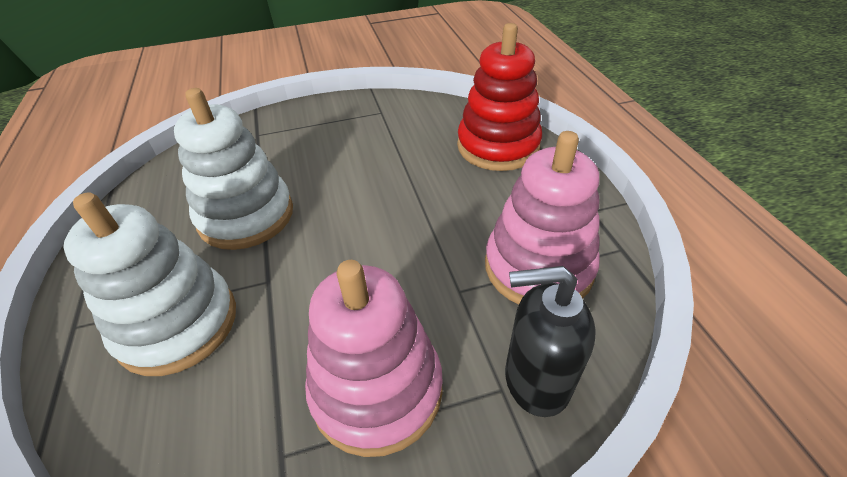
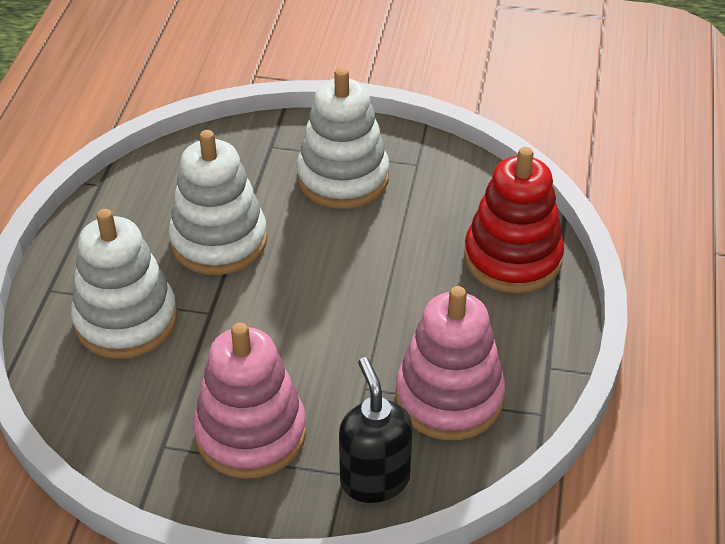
camera: 25 degrees right, 0 degrees up
black soap dispenser [505,266,596,417] -> black soap dispenser turned 45 degrees clockwise [339,357,413,503]
none -> white stacking toy [297,68,389,209]

